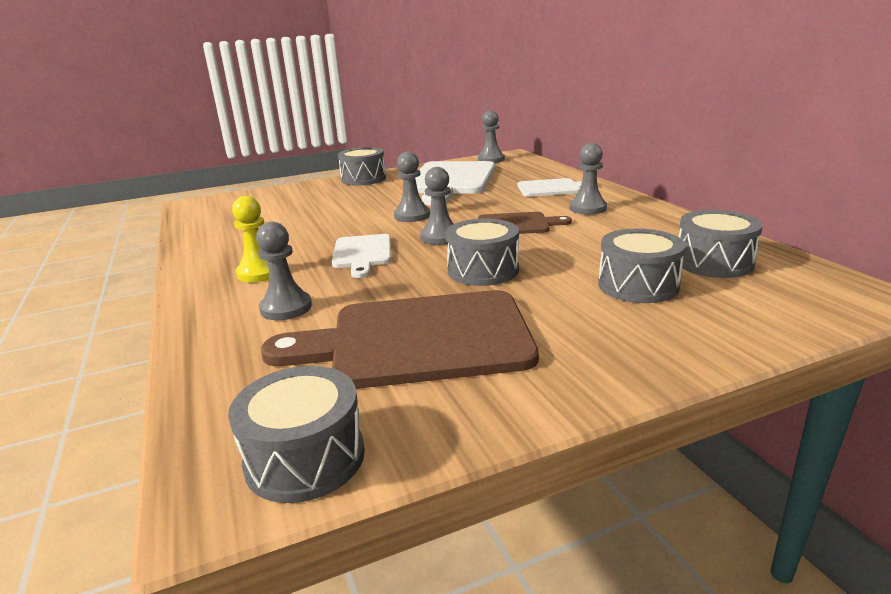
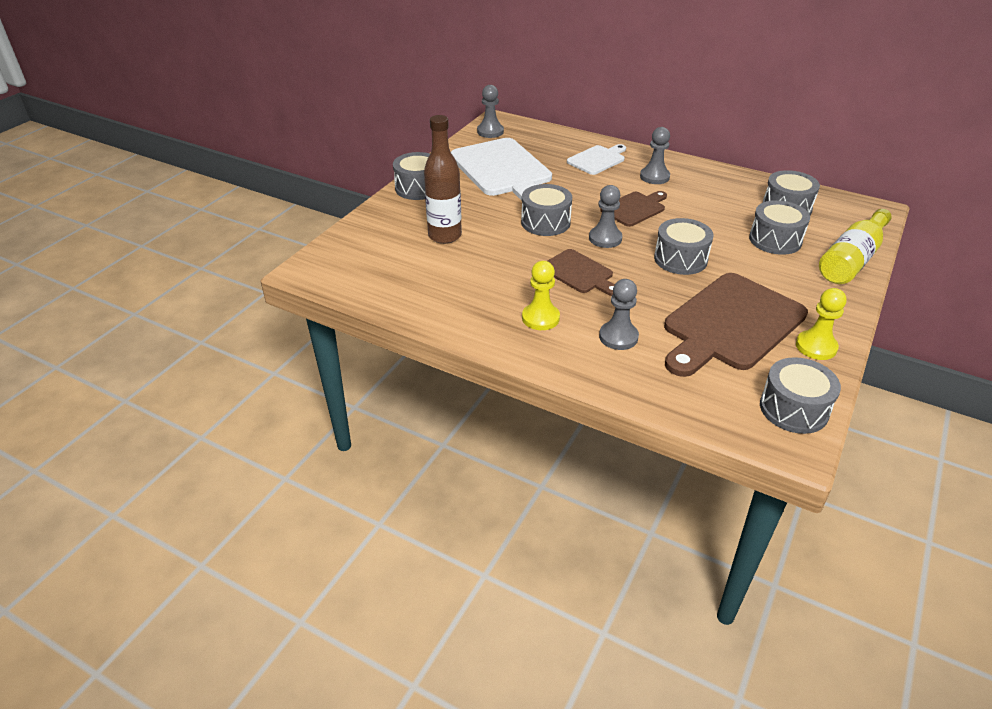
camera: 40 degrees left, 15 degrees up
white cutting board [332,234,391,278] -> brown cutting board [548,249,615,296]
grey pawn [394,152,430,222] -> grey drum [521,184,572,236]
none -> brown bottle [424,115,462,244]
none -> yellow pawn [796,288,846,360]
none -> yellow bottle [819,209,891,284]

